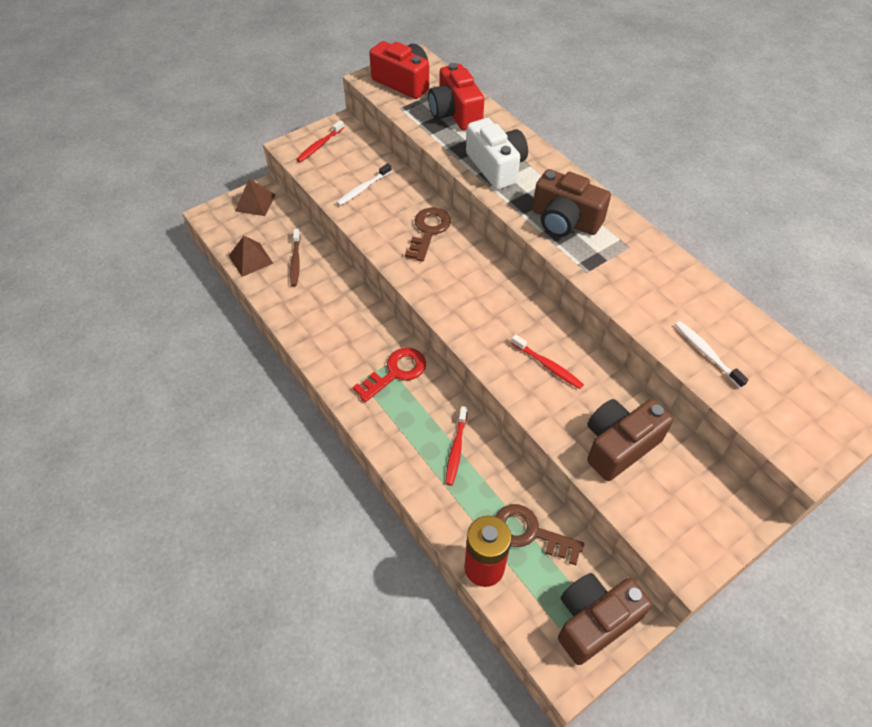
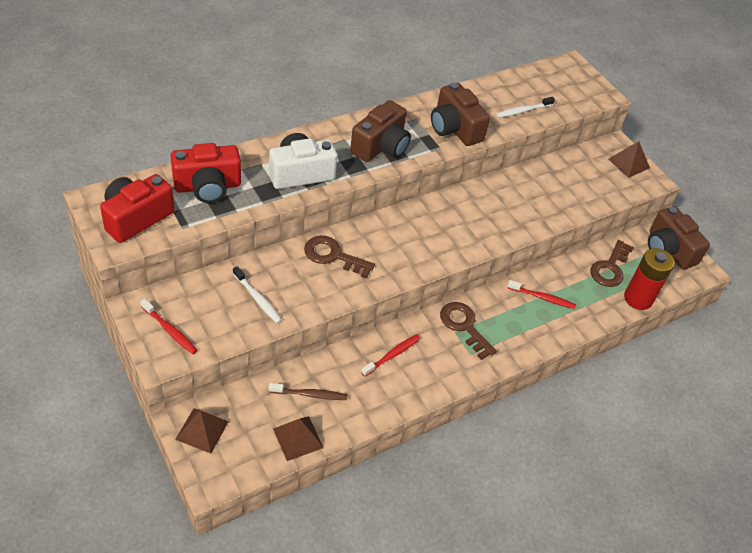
camera: 90 degrees left, 5 degrees down
red key [353,348,426,402] -> brown key [440,302,497,360]
red toothbrush [511,334,584,389] -> red toothbrush moved to [361,334,420,377]
brown camera [587,399,673,481] -> brown camera moved to [431,83,490,146]
none -> brown pyramid [608,141,650,178]

